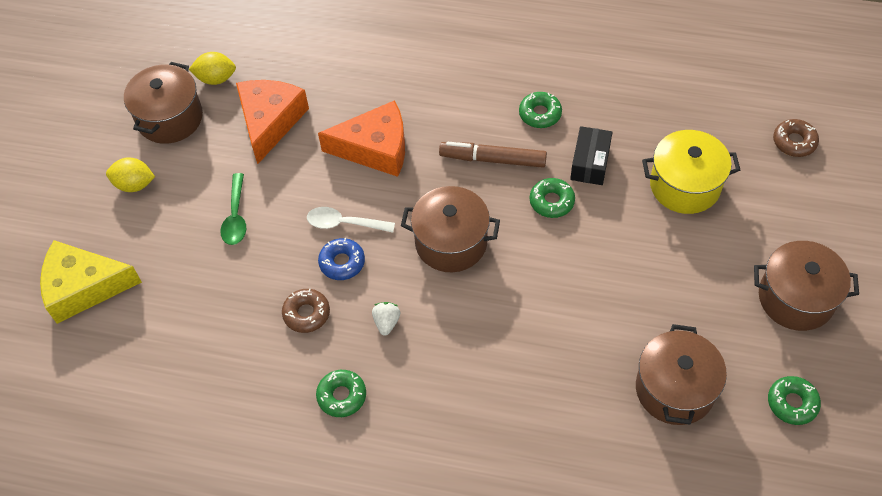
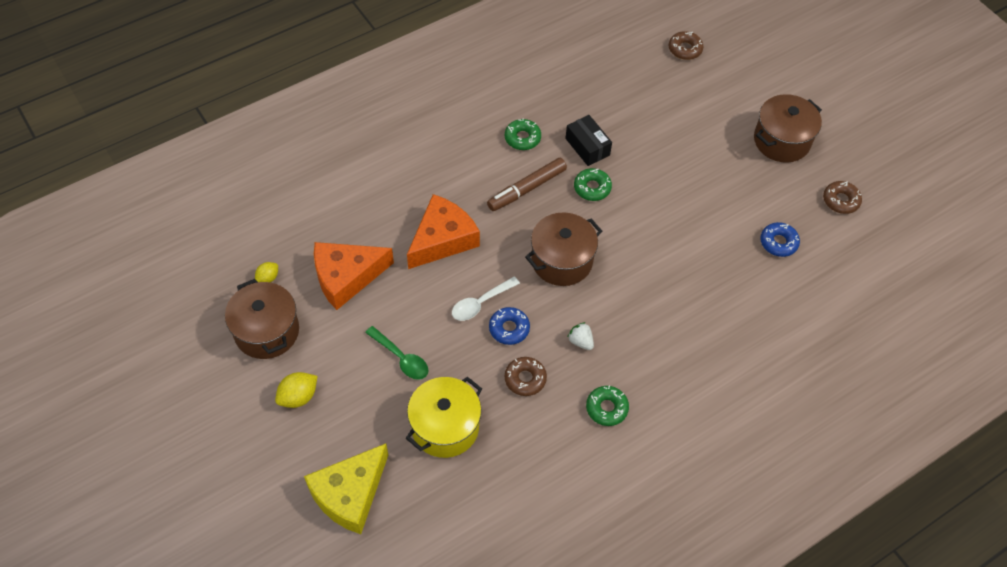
camera: 50 degrees left, 0 degrees up
yellow lemon [189,52,236,85] -> yellow lemon [255,262,278,282], size x0.64
orange cheese [236,80,309,164] -> orange cheese turned 75 degrees counterclockwise [314,242,394,310]
brown pot [636,324,727,425] -> blue donut [760,222,800,257]
yellow pot [642,130,740,214] -> yellow pot moved to [406,377,482,458]
green donut [768,376,821,425] -> brown donut [823,181,862,214]

